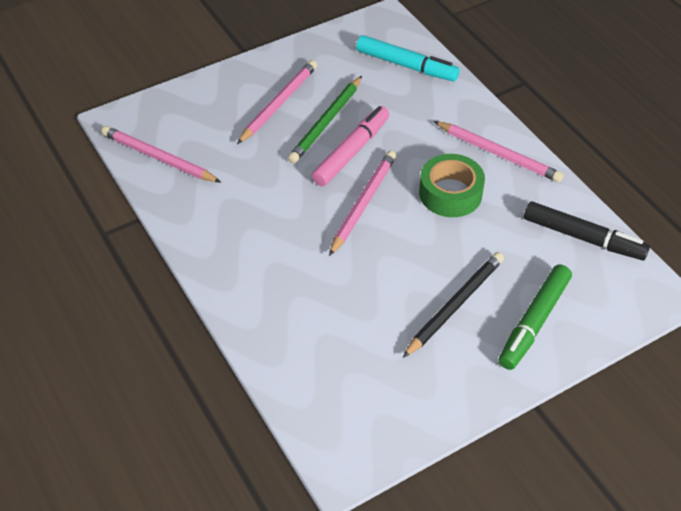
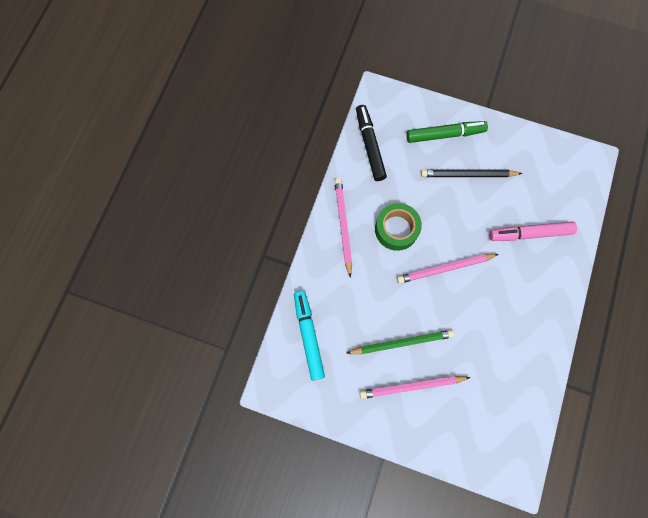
camera: 130 degrees left, 25 degrees up
pink pencil [101,126,221,183] -> none
pink marker [312,106,390,186] -> pink marker moved to [489,221,577,241]

